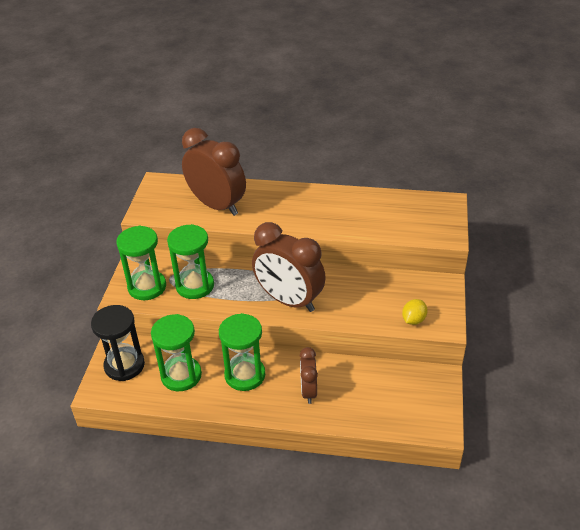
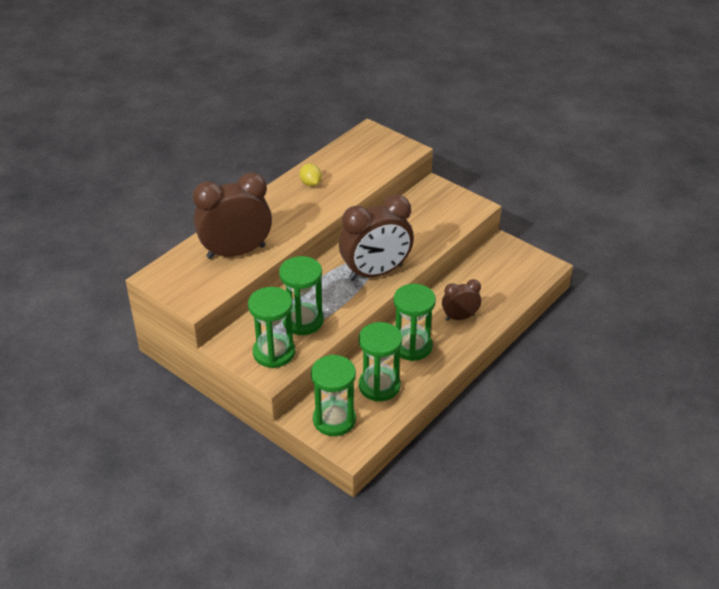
camera: 60 degrees left, 0 degrees up
black hourglass [91,305,145,381] -> green hourglass [311,355,356,436]
brown clock [300,347,318,404] -> brown clock turned 135 degrees clockwise [442,279,481,321]
yellow lemon [402,299,428,325] -> yellow lemon moved to [300,163,322,187]

